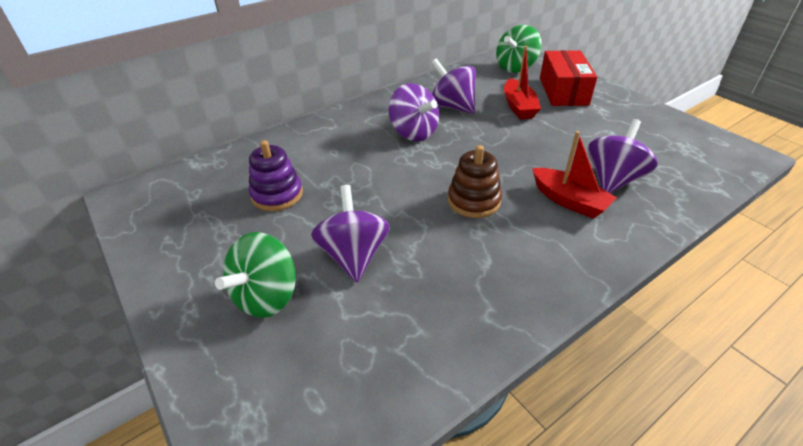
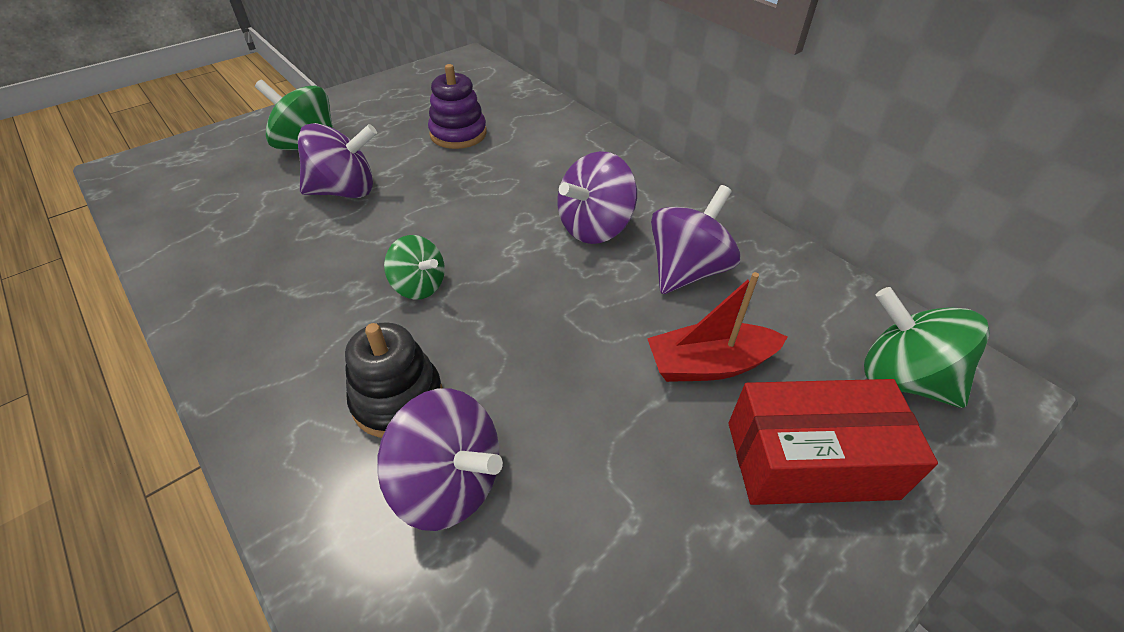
camera: 85 degrees right, 5 degrees up
brown stacking toy [448,145,502,218] -> green spinning top [384,235,445,300]
red boat [532,131,617,219] -> black stacking toy [345,322,443,438]

